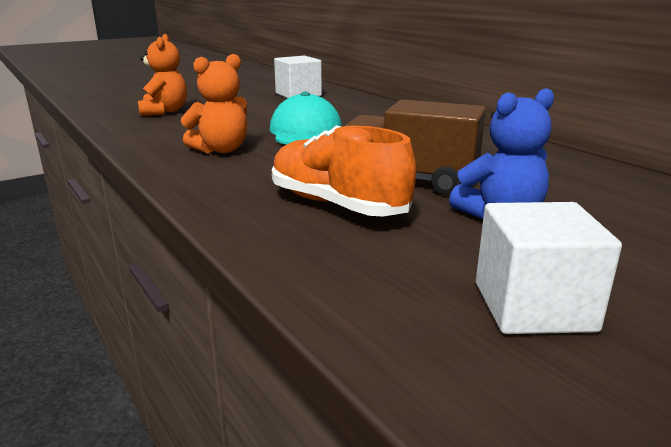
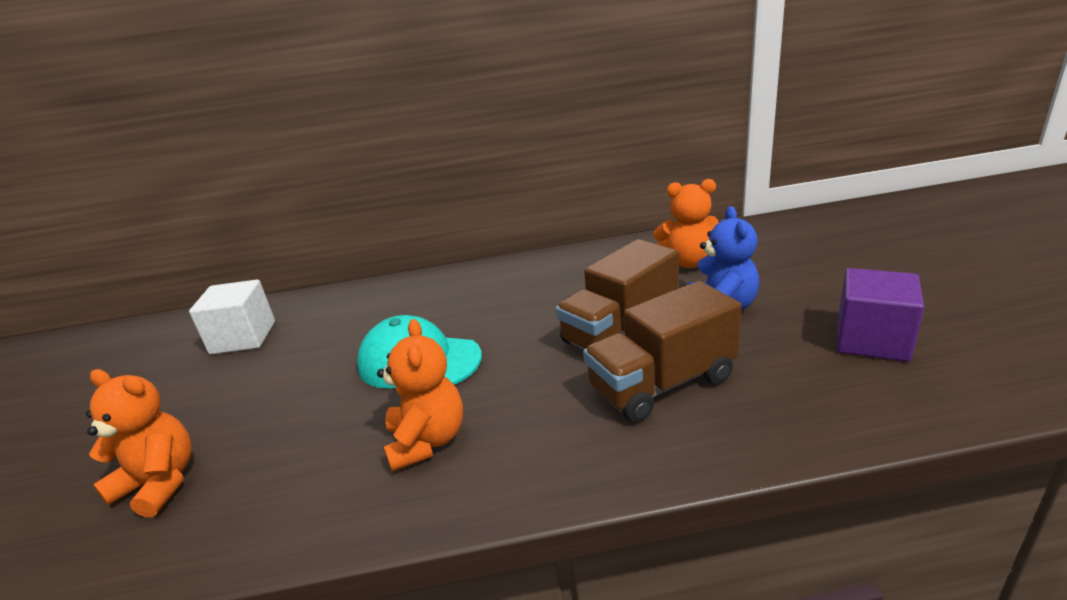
camera: 60 degrees left, 5 degrees up
orange shoe [272,125,416,216] -> brown truck [583,281,742,423]
white cube [476,202,622,334] -> purple cube [837,268,924,362]
none -> orange teddy bear [653,179,719,268]

